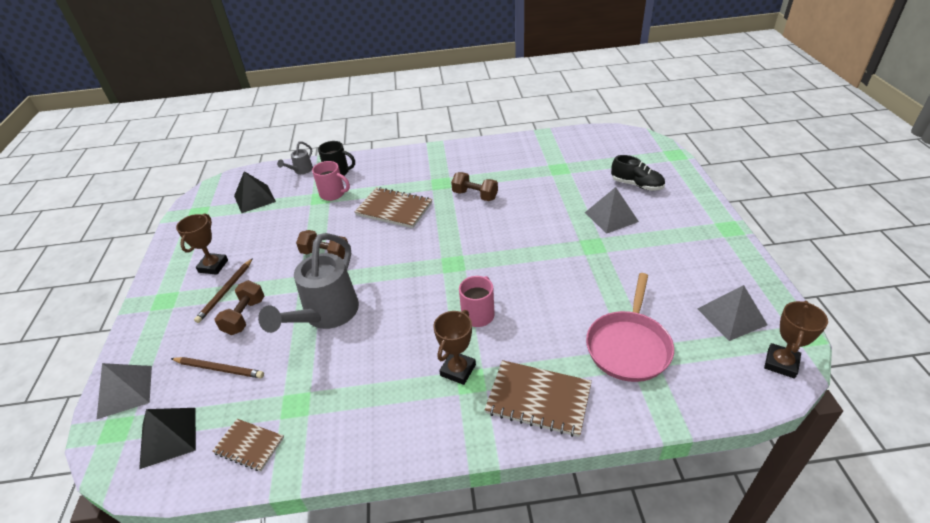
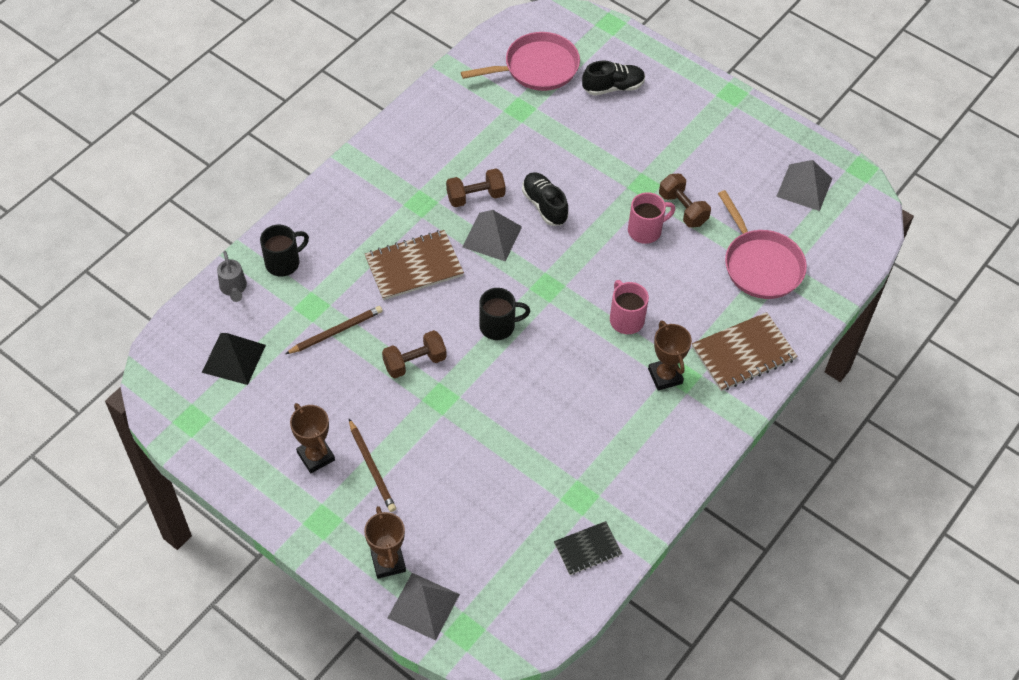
camera: 50 degrees left, 15 degrees up
black pyramid [139,408,196,469] -> none
brown pencil [171,357,264,378] -> brown pencil moved to [285,306,383,354]
brown notebook [212,419,284,471] -> black notebook [554,521,622,575]
brown dumbbell [215,280,264,335] -> brown dumbbell moved to [659,174,711,228]
grey watering can [258,233,359,333] -> none
pink mug [312,161,350,201] -> pink mug moved to [628,192,675,244]
grey pyramid [585,187,639,234] -> grey pyramid moved to [463,210,522,262]
brown trophy [764,301,828,379] -> brown trophy moved to [364,506,406,579]
none -> pink pan [461,32,580,91]
none -> black mug [479,288,530,340]
none -> black shoe [522,172,569,226]

